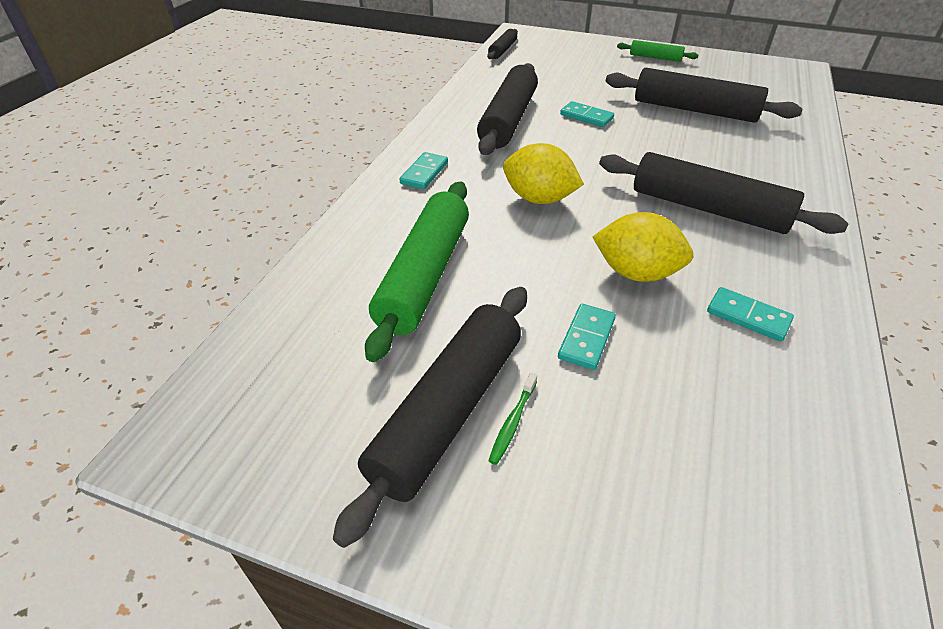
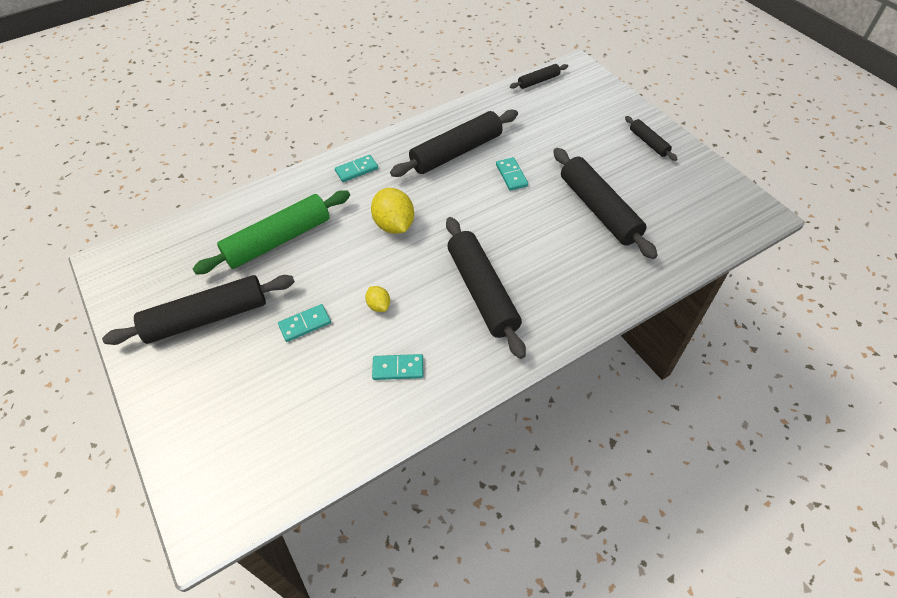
camera: 40 degrees right, 10 degrees up
green toothbrush [488,373,537,465] -> none
yellow lemon [593,212,693,282] -> yellow lemon [365,286,390,312], size x0.52
green rolling pin [617,40,698,62] -> black rolling pin [625,116,677,161]
turquoise domino [707,287,794,341] -> turquoise domino turned 75 degrees counterclockwise [372,354,423,380]

